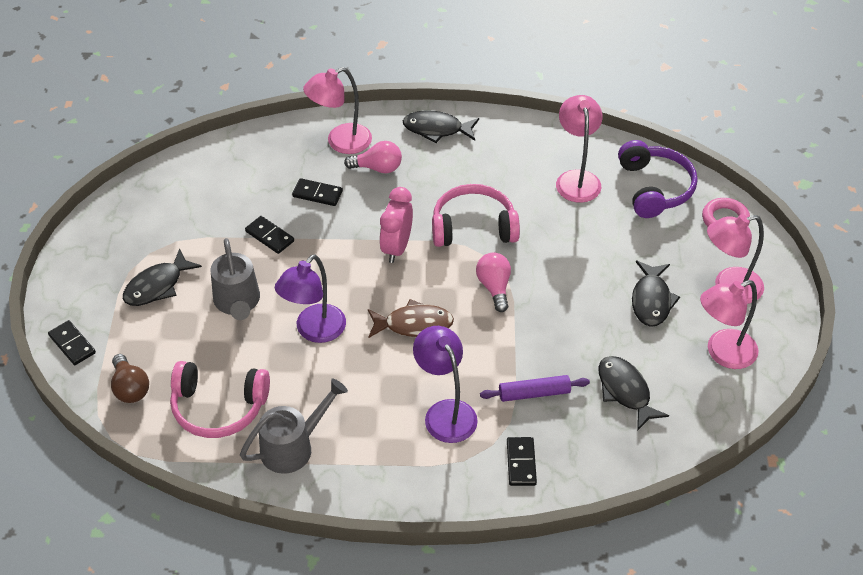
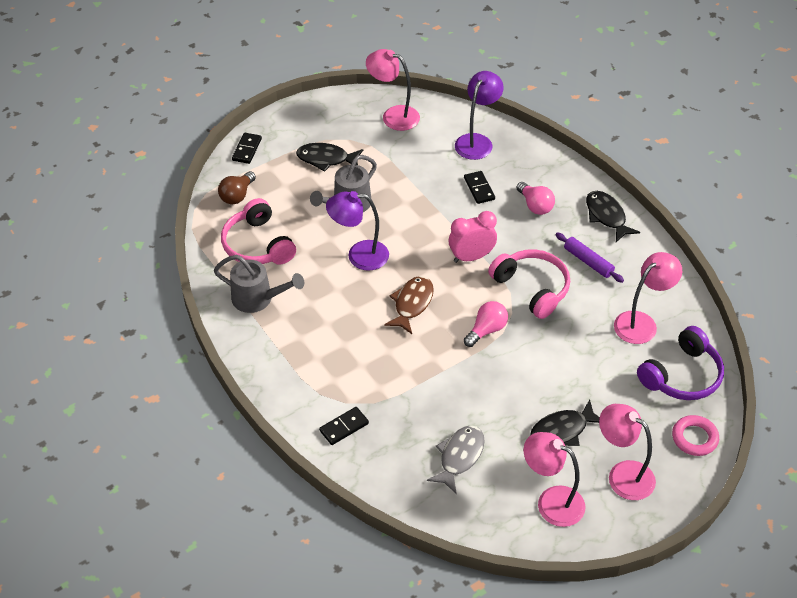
camera: 55 degrees right, 0 degrees up
black domino [245,216,294,254] -> none
pink lamp [303,67,372,154] -> pink lamp moved to [366,49,420,131]
brown fish [368,299,454,338] -> brown fish turned 120 degrees counterclockwise [384,276,434,334]
purple lamp [413,326,478,443] -> purple lamp moved to [455,71,504,160]
purple rolling pin [480,375,590,402] -> purple rolling pin moved to [555,233,624,283]
black fish [598,356,669,431] -> grey fish [427,425,485,494]

